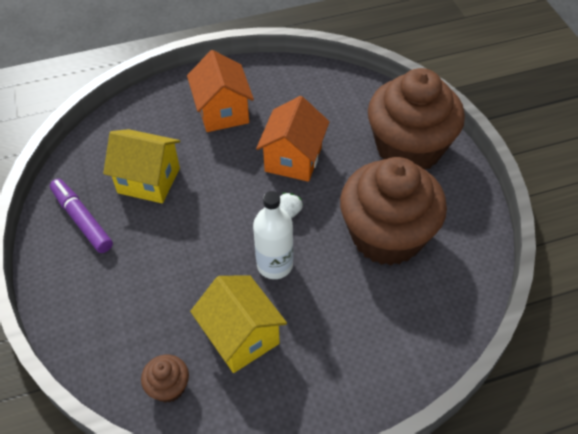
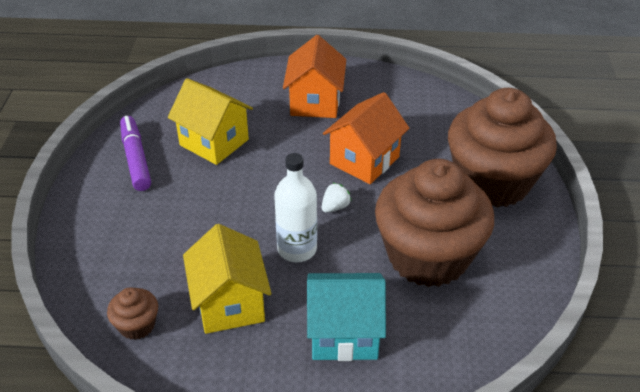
camera: 20 degrees right, 10 degrees down
none -> turquoise house [307,273,386,361]

